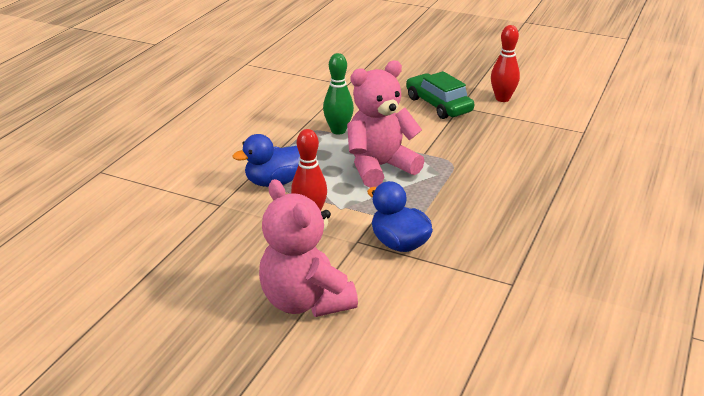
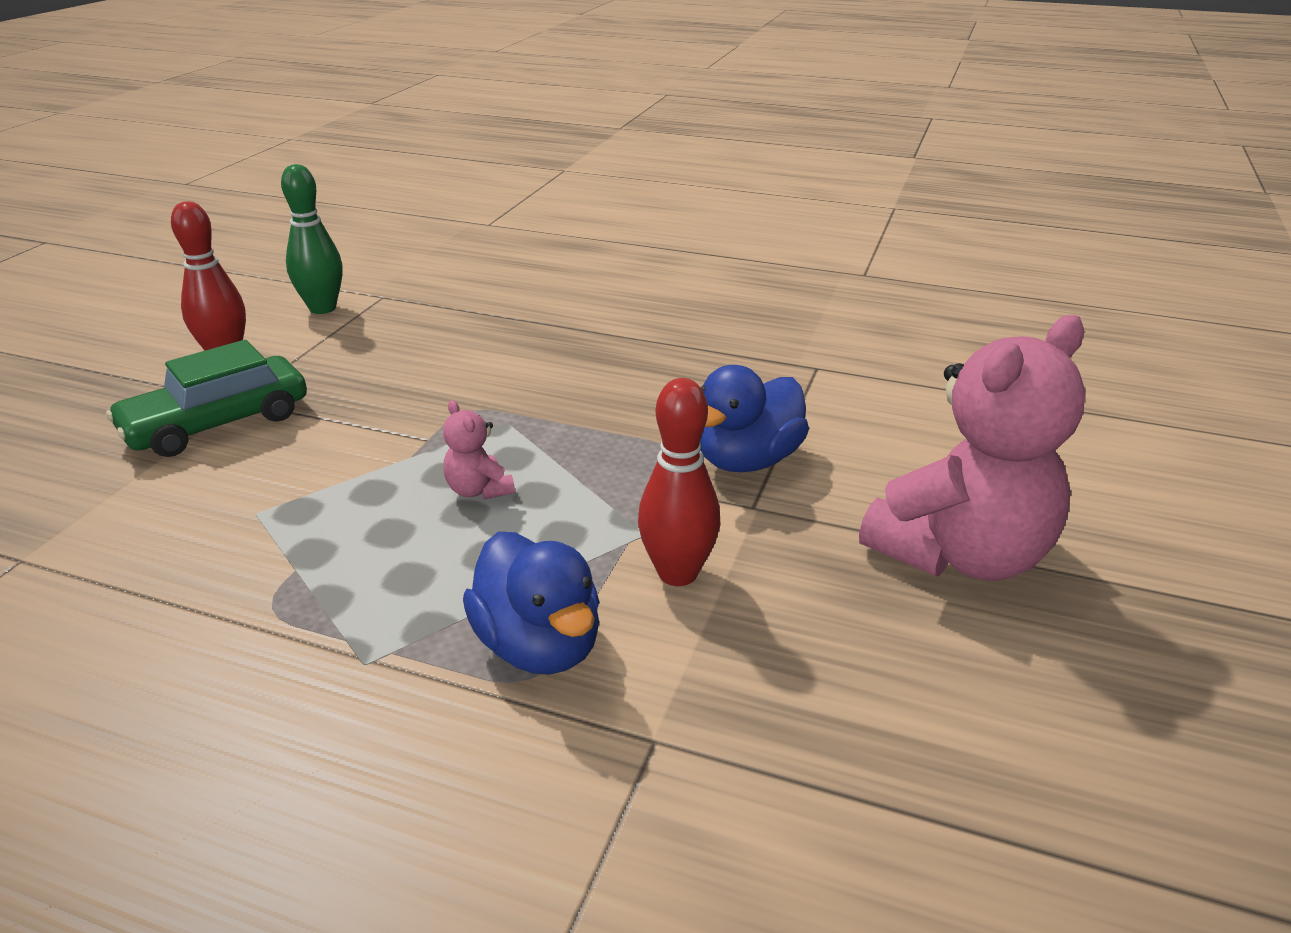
camera: 95 degrees left, 0 degrees up
green bowling pin [323,53,354,135] -> green bowling pin moved to [281,164,343,314]
pink teddy bear [347,61,425,187] -> pink teddy bear [443,400,515,499], size x0.42

